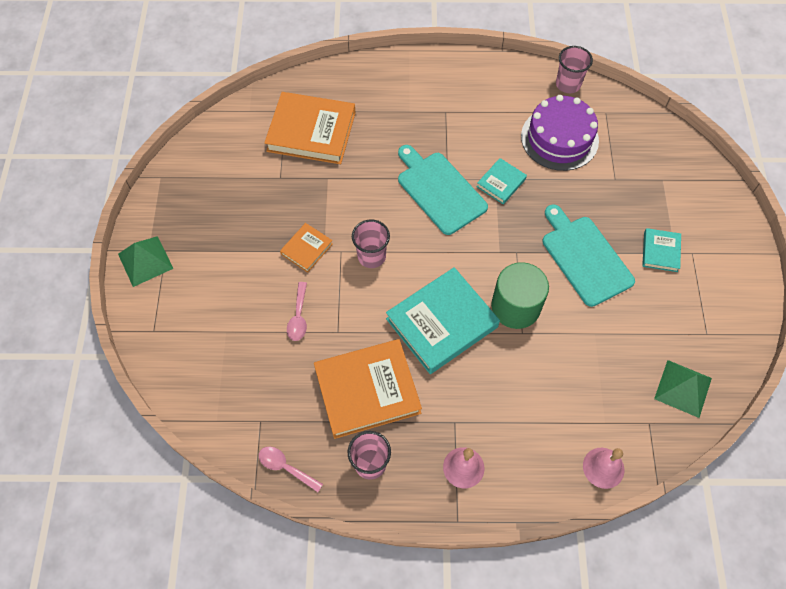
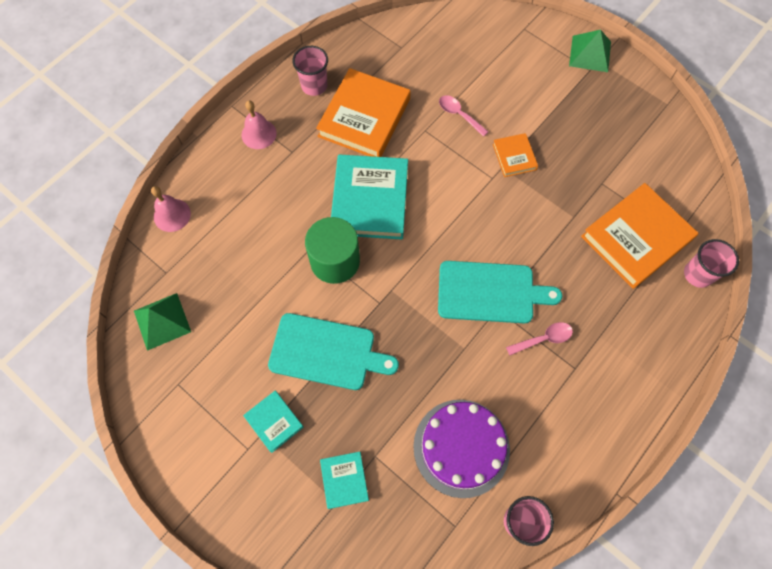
camera: 130 degrees right, 5 degrees up
pink spoon [259,447,323,492] -> pink spoon moved to [506,322,573,355]
pink cup [352,219,390,268] -> pink cup moved to [684,239,739,288]
turquoise book [477,158,527,204] -> turquoise book moved to [320,452,369,509]

